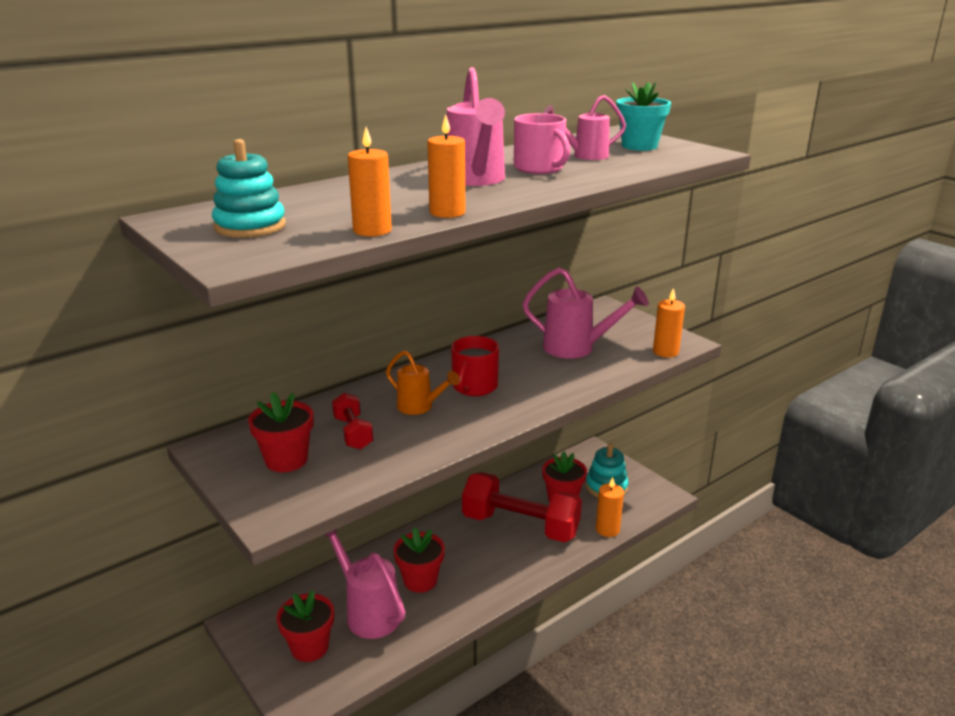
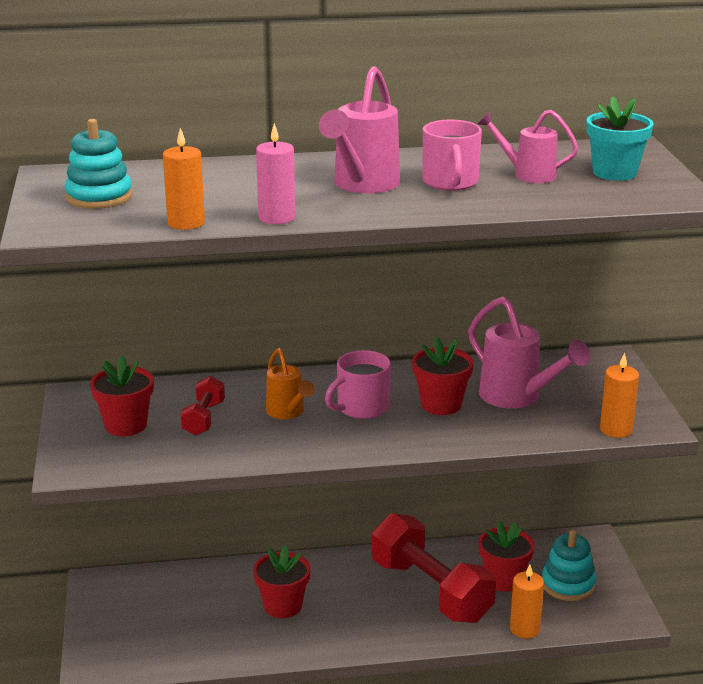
camera: 30 degrees right, 0 degrees up
red flower pot [277,590,334,662] -> red flower pot moved to [412,337,474,415]
pink watering can [325,529,405,639] -> none
orange candle [427,115,465,218] -> pink candle [256,123,295,224]
red mug [451,336,499,396] -> pink mug [325,350,391,419]

